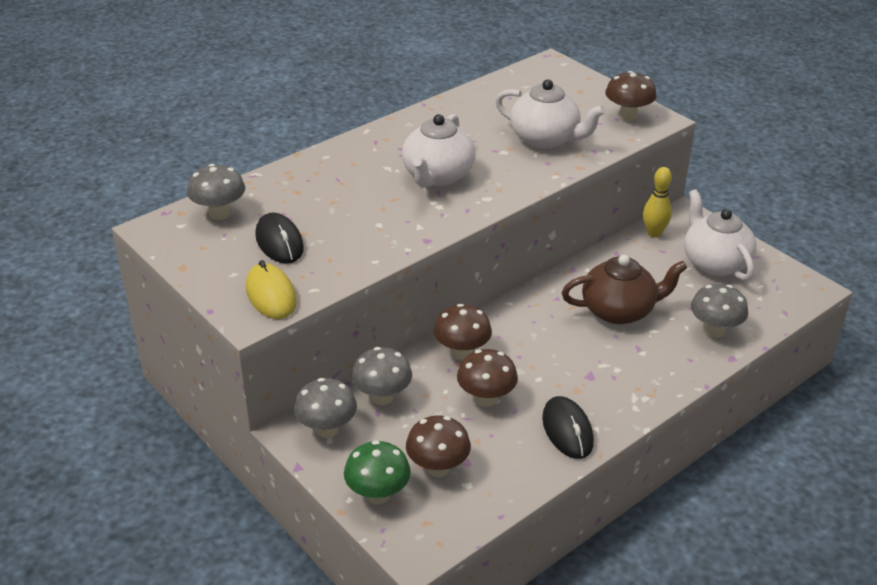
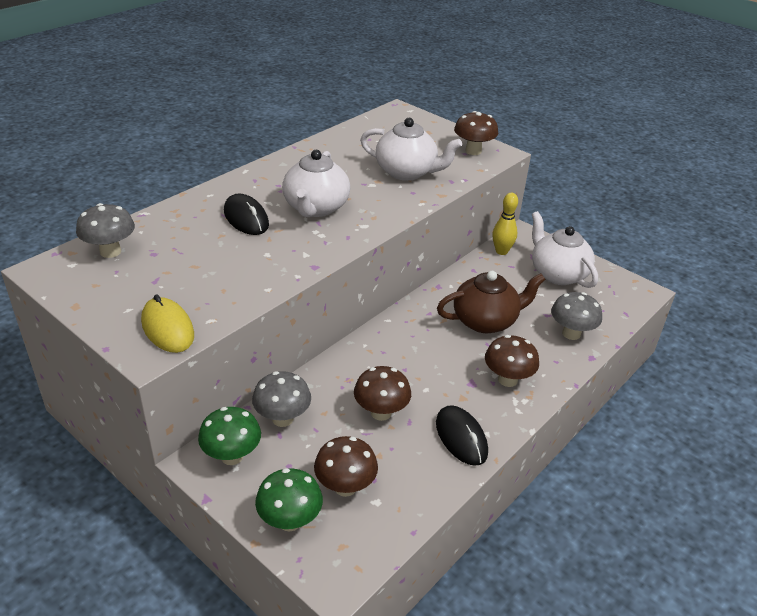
camera: 10 degrees left, 0 degrees up
black mouse [255,212,304,264] -> black mouse moved to [224,193,269,235]
grey mushroom [294,378,357,438] -> green mushroom [198,407,261,465]
brown mushroom [434,304,492,360] -> brown mushroom moved to [485,335,539,387]

